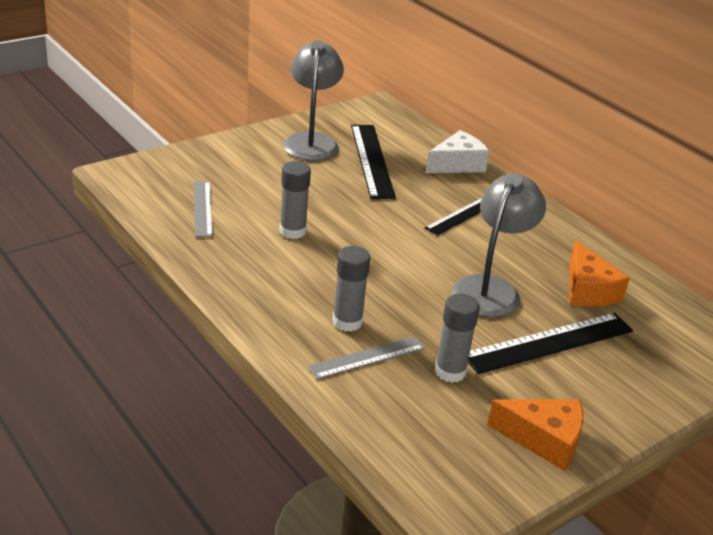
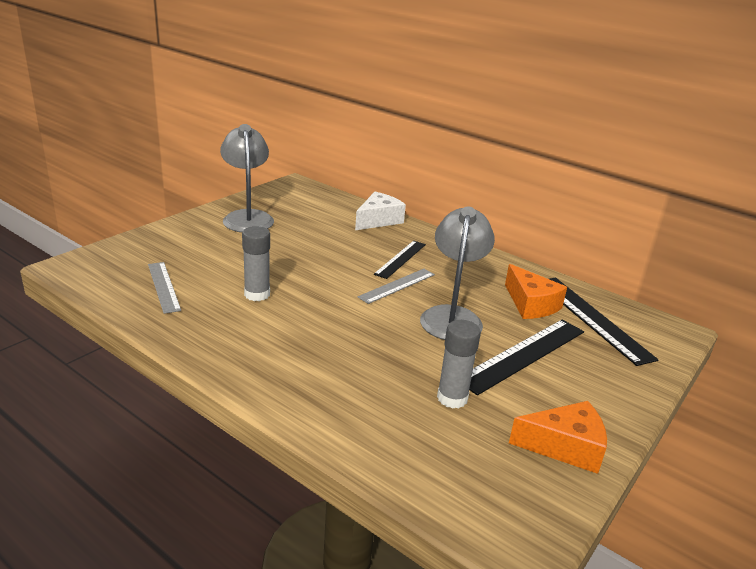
camera: 15 degrees left, 5 degrees down
grey ruler [308,336,425,379] -> grey ruler moved to [358,269,435,304]
grey glue stick [333,246,370,332] -> none
black ruler [351,125,396,199] -> black ruler moved to [549,278,658,366]

